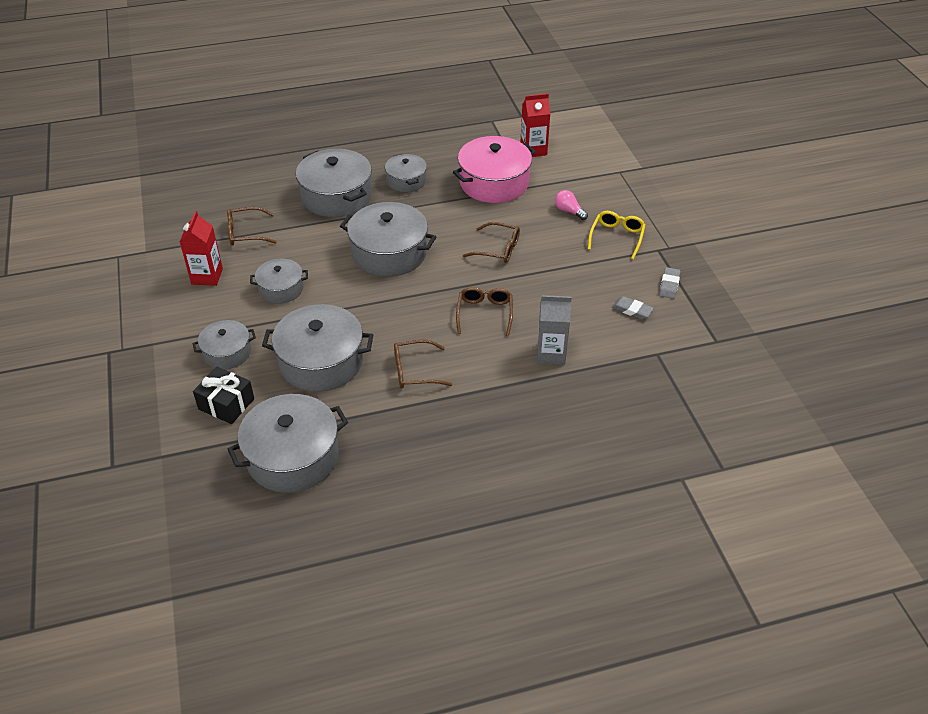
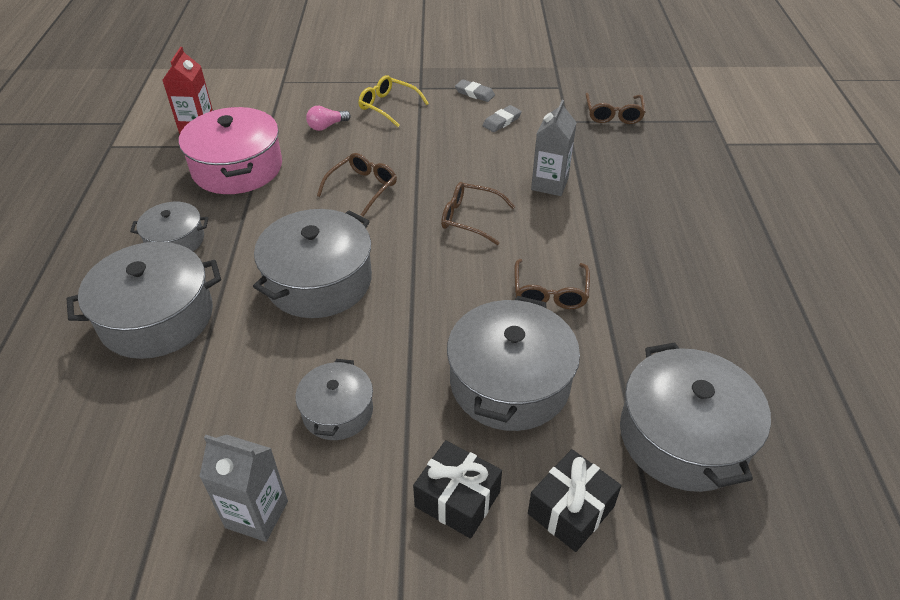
camera: 75 degrees left, 0 degrees up
red carton [180,211,223,286] -> grey carton [199,435,288,542]
grey pot [193,320,256,369] -> black gift [413,440,502,539]
brown glasses [227,207,277,246] -> brown glasses moved to [585,93,645,124]

